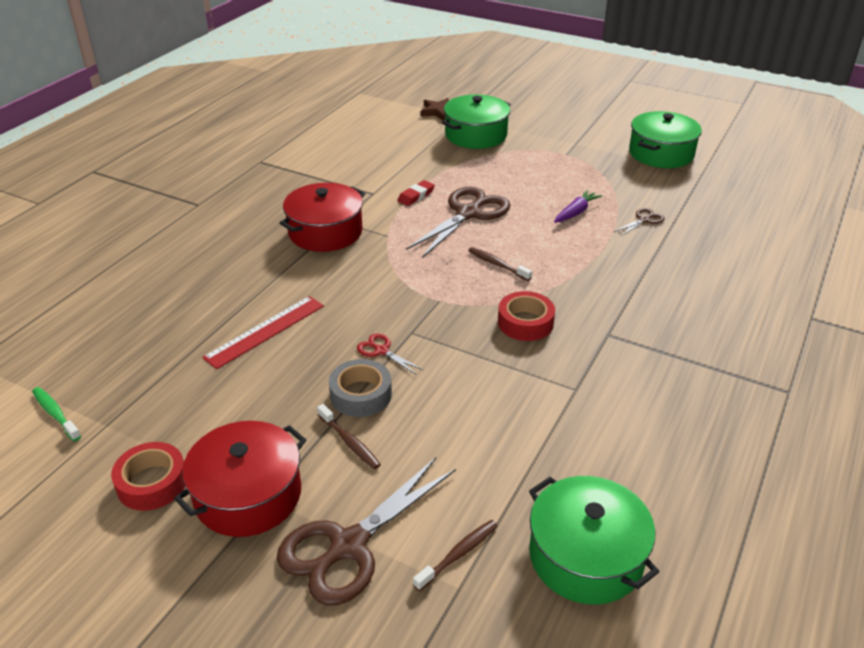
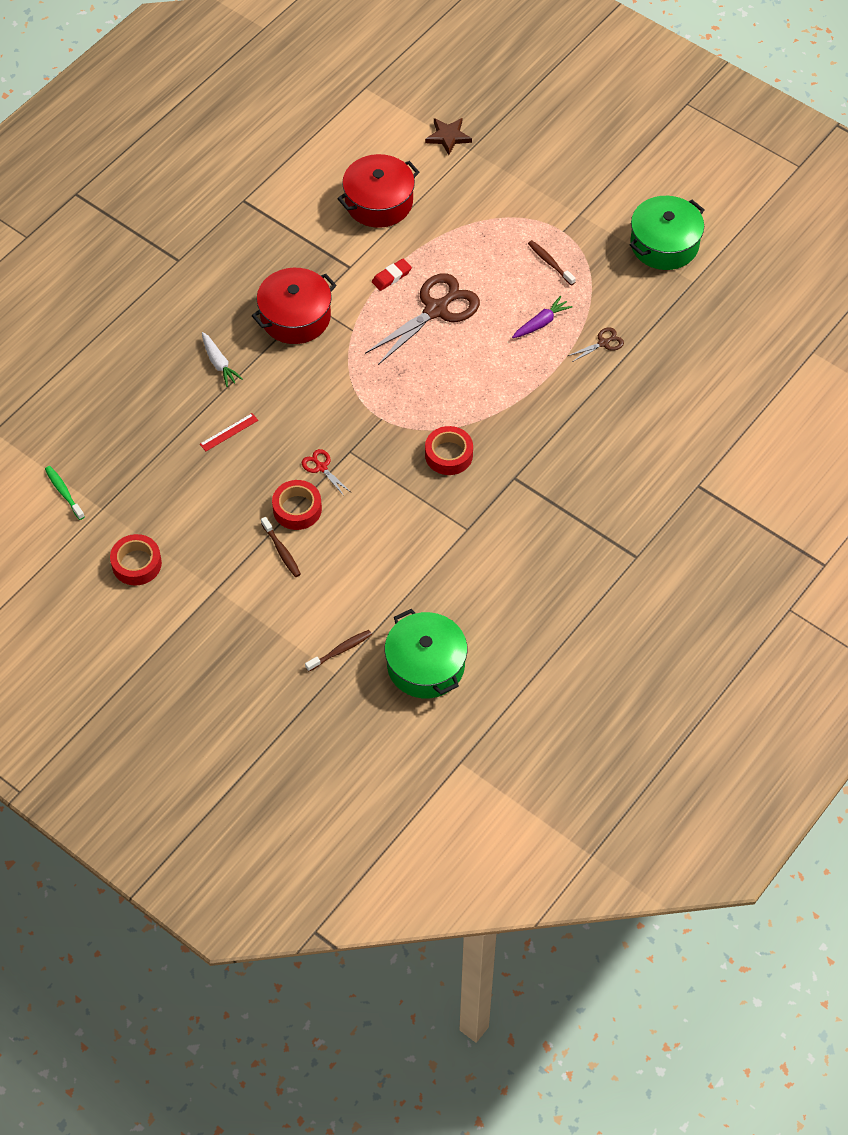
camera: 10 degrees right, 20 degrees up
red pot [174,421,306,537] -> red pot moved to [337,154,419,228]
red ruler [202,296,324,369] -> red ruler [200,413,258,451], size x0.56
brown scissors [277,457,456,606] -> none
grey tape [329,359,392,417] -> red tape [272,480,322,530]
green pot [442,94,511,149] -> none
brown toothbrush [468,247,532,281] -> brown toothbrush moved to [528,240,576,285]
none -> white carrot [202,332,243,387]

